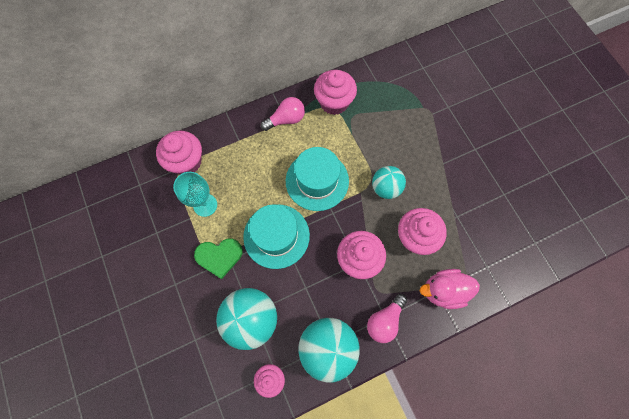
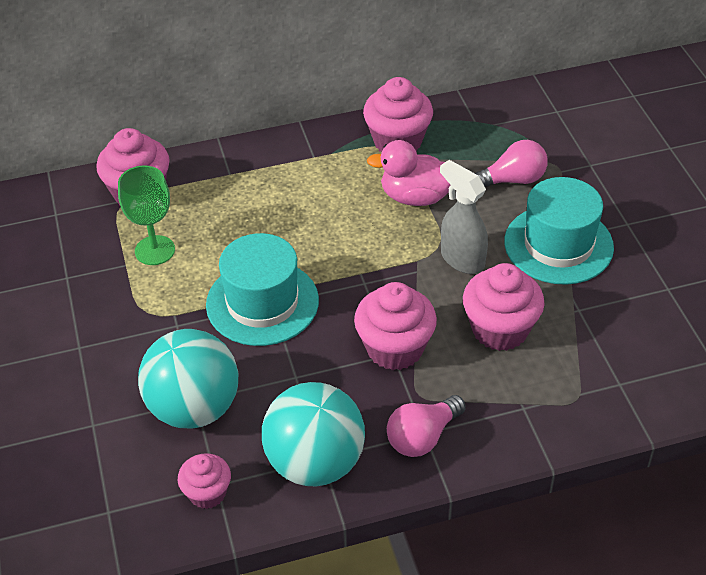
camera: 10 degrees right, 25 degrees down
turquoise goblet [173,172,217,217] -> green goblet [118,166,175,265]
green heart [194,238,243,279] -> none
pink light bulb [261,97,305,131] -> pink light bulb moved to [475,140,548,187]
turquoise hat [286,147,349,211] -> turquoise hat moved to [504,177,614,285]
turquoise ball [372,166,406,199] -> grey spray bottle [440,160,488,274]
pink duck [420,269,480,309] -> pink duck moved to [367,140,450,206]

